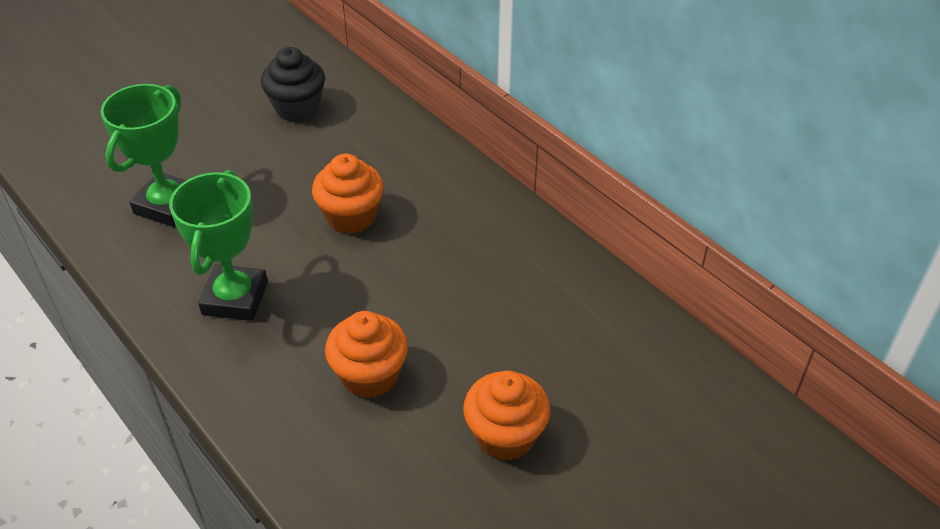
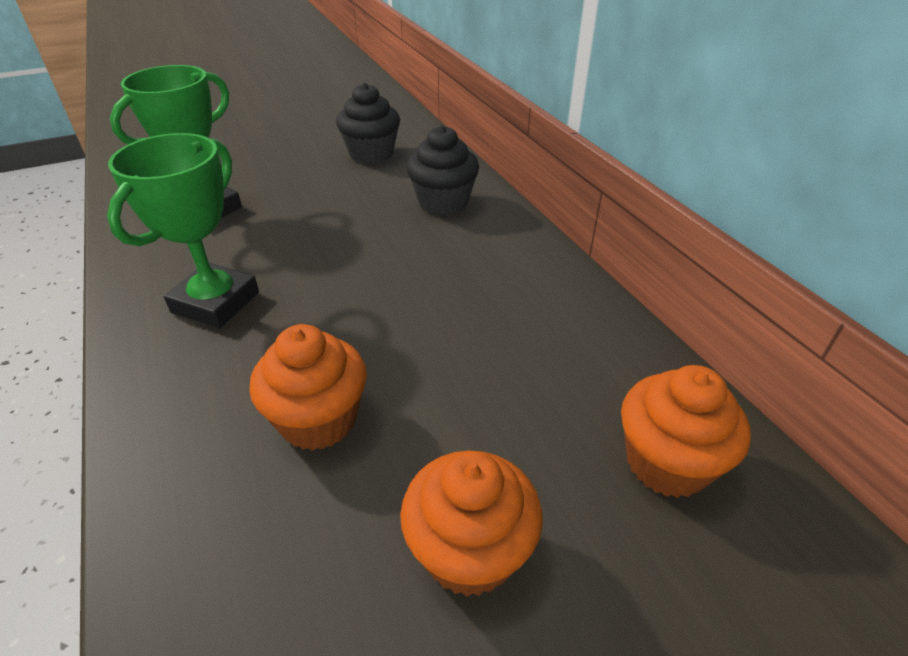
camera: 15 degrees right, 5 degrees down
orange cupcake [312,154,384,234] -> orange cupcake moved to [621,365,751,498]
none -> black cupcake [406,125,479,216]

